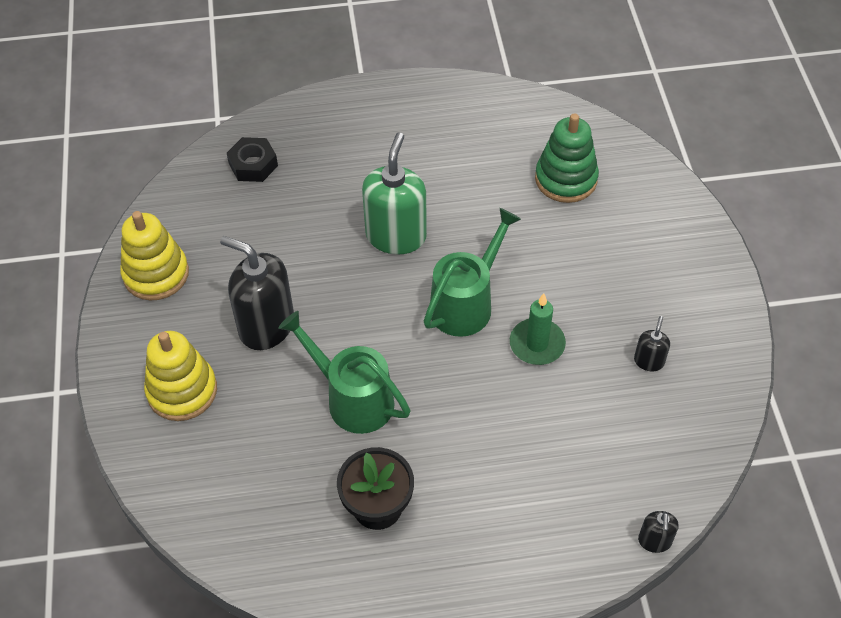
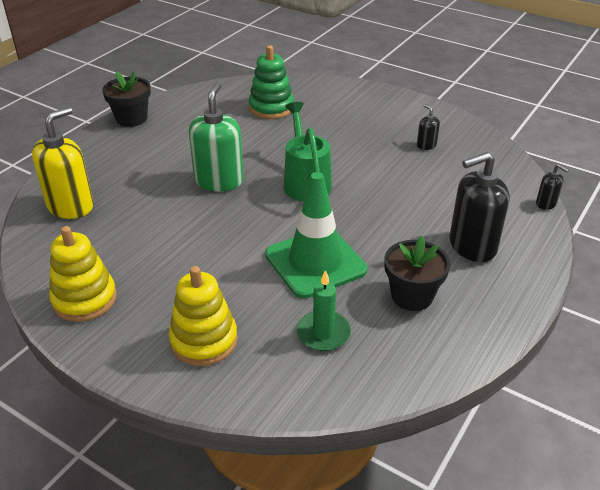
camera: 50 degrees left, 15 degrees down
black soap dispenser [220,236,294,350] -> black soap dispenser moved to [449,152,510,262]
black nut [227,137,278,182] -> yellow soap dispenser [32,107,94,219]
green watering can [278,311,410,434] -> green traffic cone [265,172,367,299]
green soap dispenser [362,132,427,255] -> green soap dispenser turned 45 degrees clockwise [189,82,244,192]
green candle [510,293,566,365] -> green candle moved to [296,270,351,351]
none -> black flower pot [102,71,151,127]

